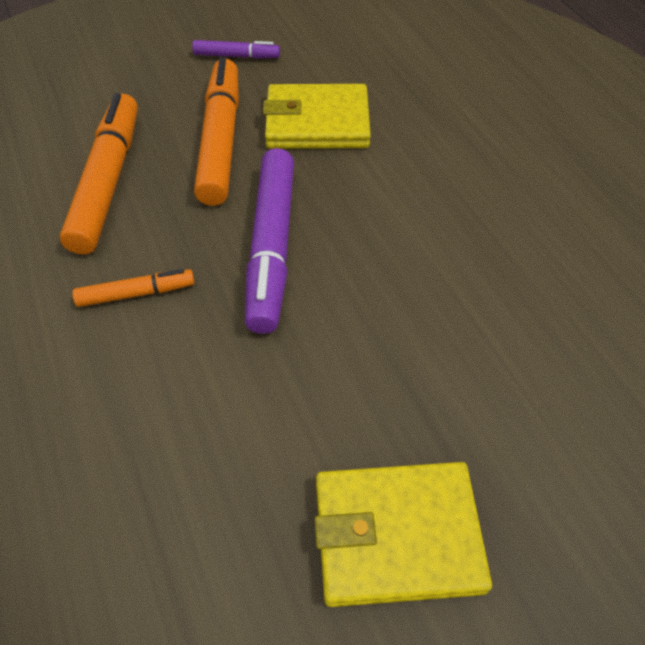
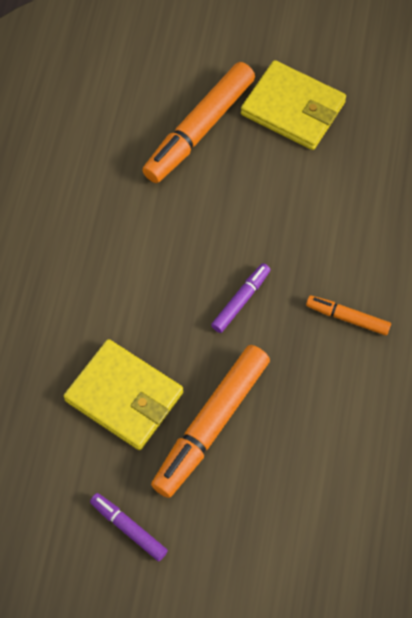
camera: 145 degrees left, 10 degrees up
orange marker [60,93,138,255] -> orange marker moved to [142,62,255,183]
purple marker [245,148,294,334] -> purple marker [211,263,271,333], size x0.51

